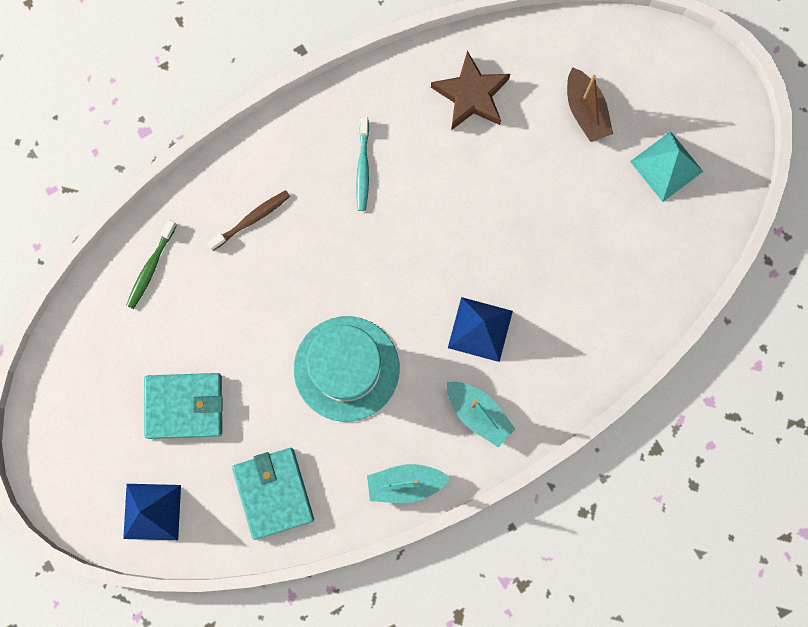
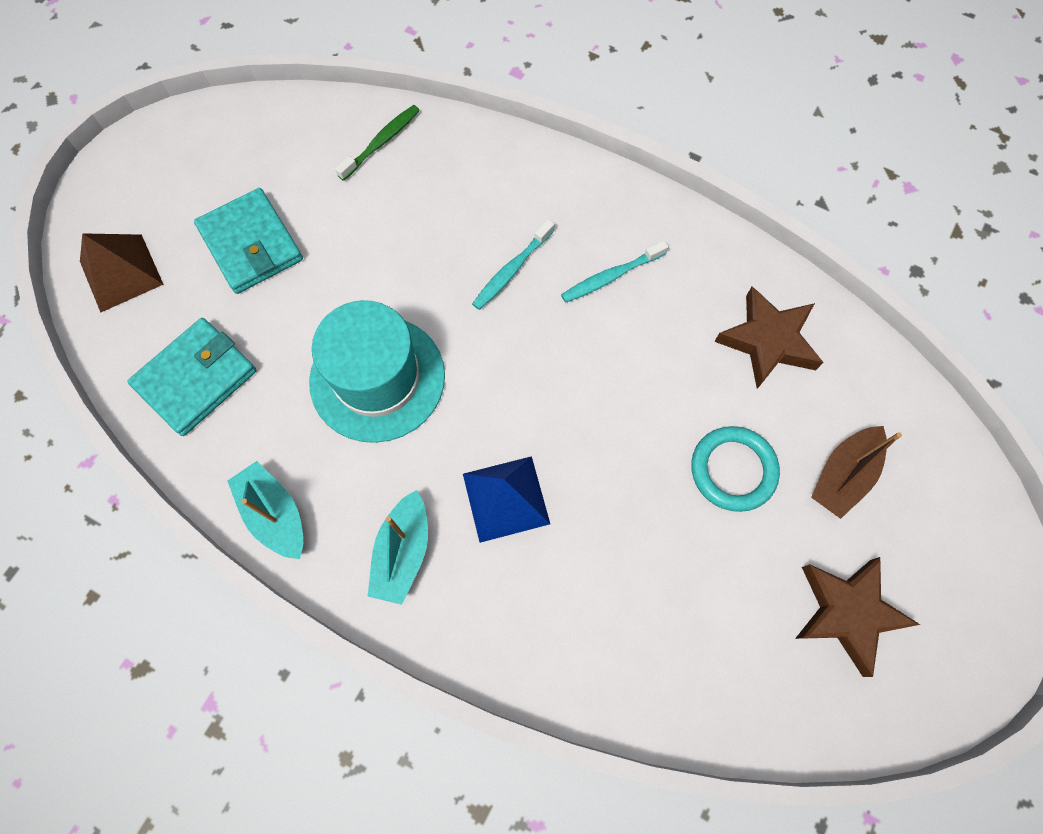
camera: 60 degrees right, 10 degrees down
blue pyramid [123,484,181,540] -> brown pyramid [80,233,164,313]
green toothbrush [126,220,177,309] -> green toothbrush turned 135 degrees clockwise [335,105,420,181]
brown toothbrush [207,190,290,251] -> none
turquoise pyramid [630,131,703,202] -> brown star [795,557,920,677]
none -> turquoise toothbrush [472,219,554,310]
none -> turquoise ring [691,426,780,512]

